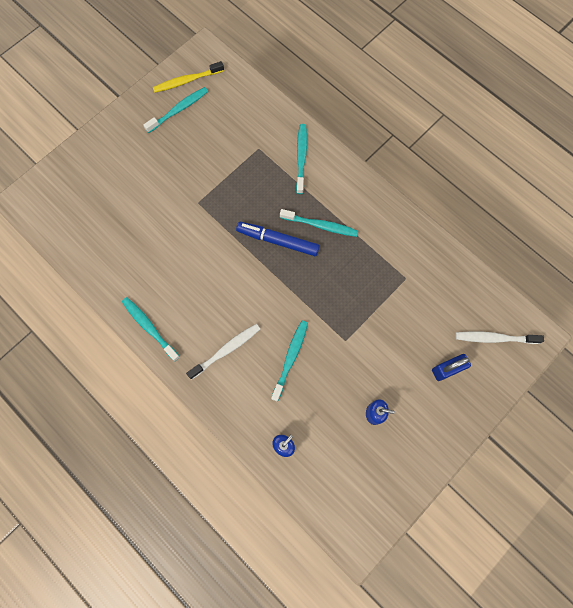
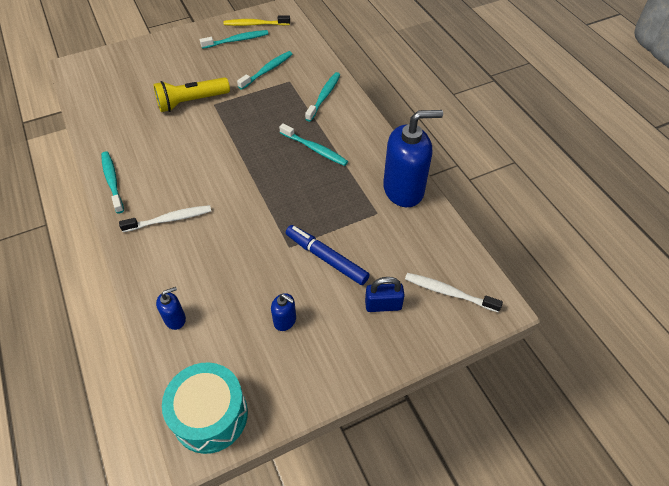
camera: 20 degrees right, 20 degrees down
blue marker [236,222,320,256] -> blue marker moved to [286,225,370,285]
turquoise toothbrush [271,320,308,401] -> turquoise toothbrush moved to [237,51,292,90]
none -> yellow flashlight [153,77,230,112]
none -> turquoise drum [162,363,248,454]
none -> blue soap dispenser [383,110,443,207]

